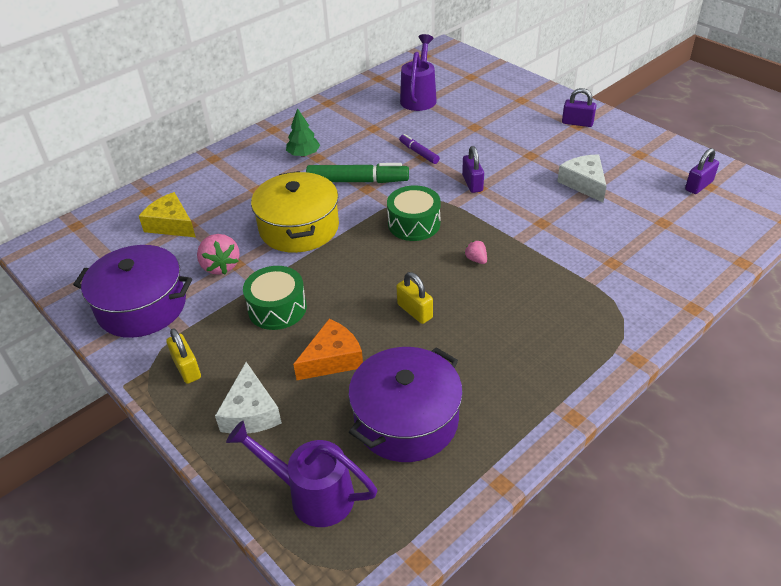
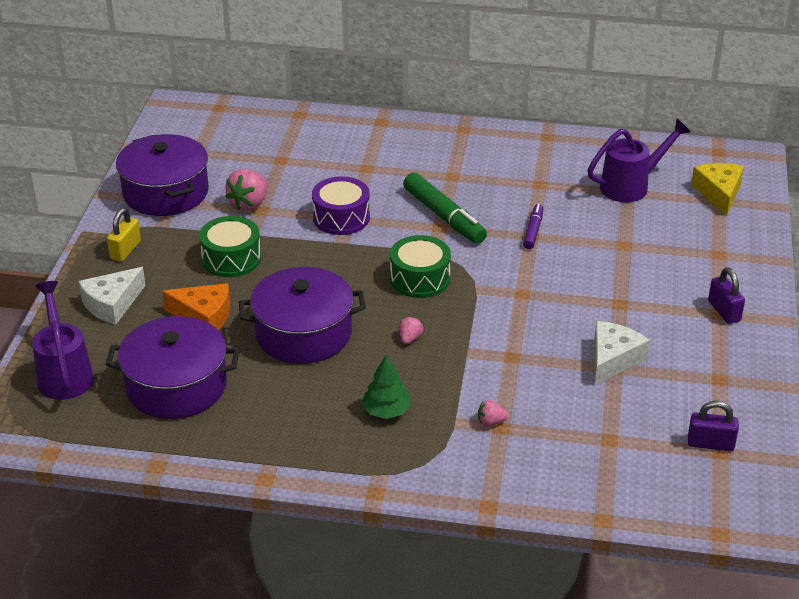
camera: 50 degrees right, 5 degrees down
yellow cheese [139,192,196,237] -> yellow cheese moved to [691,163,744,216]
yellow pot [251,171,339,253] -> purple drum [312,176,370,235]
green tree [286,108,320,157] -> green tree moved to [362,355,411,419]
yellow padlock [397,272,433,324] -> purple pot [239,267,366,364]
purple padlock [462,146,484,193] -> none
none -> pink strawberry [478,400,508,426]

